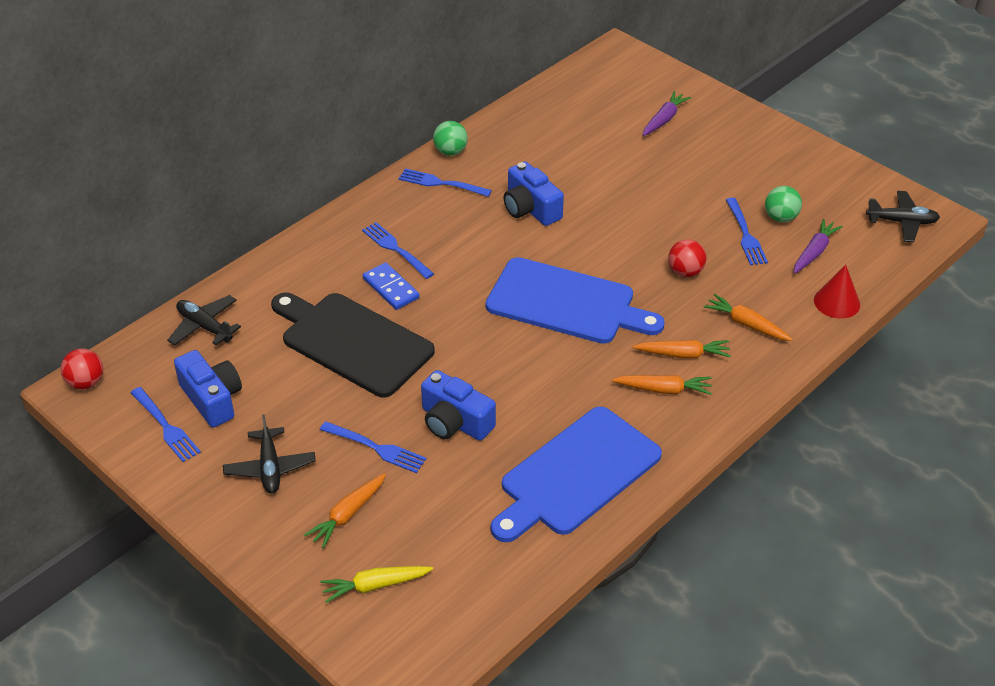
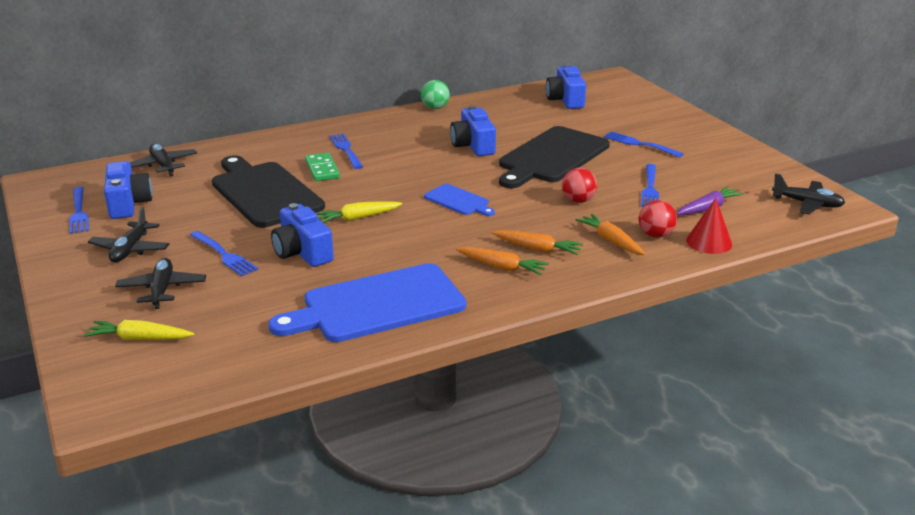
camera: 20 degrees right, 15 degrees down
red ball [61,349,103,389] -> red ball moved to [639,200,677,238]
orange carrot [304,473,386,548] -> black plane [115,258,206,309]
blue domino [363,262,420,310] -> green domino [305,153,340,181]
blue fork [399,168,492,197] -> blue fork moved to [604,132,684,158]
blue cutting board [486,257,665,344] -> blue cutting board [424,184,495,216], size x0.49
purple carrot [643,91,691,136] -> none
green ball [765,186,802,222] -> none
none -> yellow carrot [316,201,402,223]
none -> black cutting board [499,126,610,188]
none -> blue camera [546,64,586,109]

